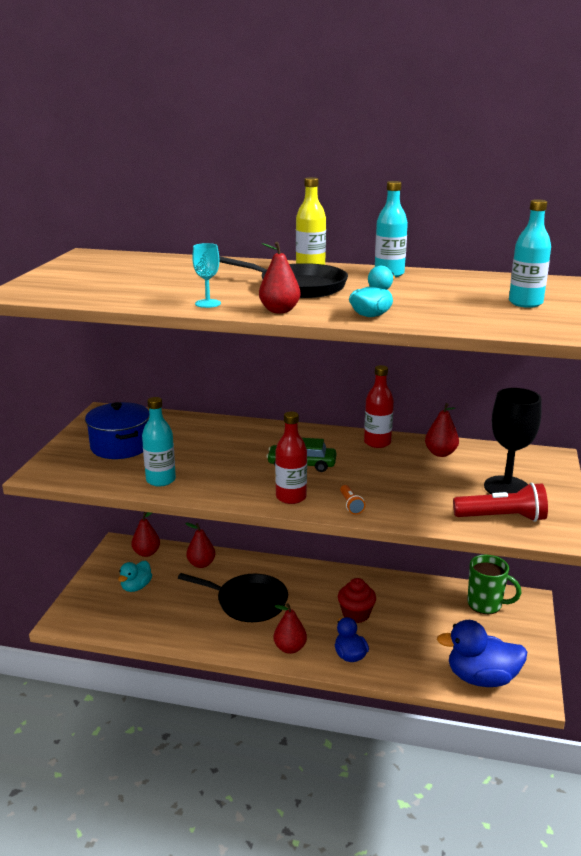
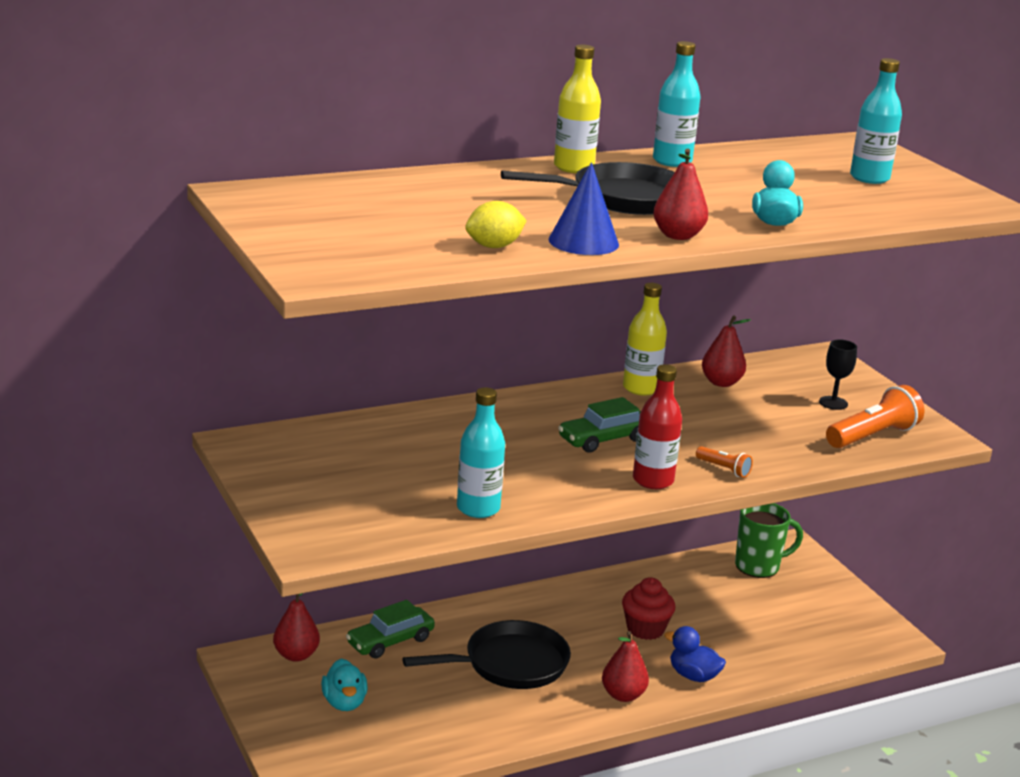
camera: 40 degrees left, 0 degrees up
blue pot [85,402,149,459] -> none
red pear [185,523,215,568] -> green car [346,600,435,659]
turquoise goblet [192,243,221,308] -> blue cone [548,162,619,255]
red bottle [364,365,394,448] -> yellow bottle [623,283,667,396]
blue duck [437,620,527,687] -> none
red flashlight [453,483,548,522] -> orange flashlight [826,385,924,448]
black goblet [484,388,541,495] -> black goblet [819,339,857,410], size x0.52
none -> yellow lemon [465,201,527,248]

